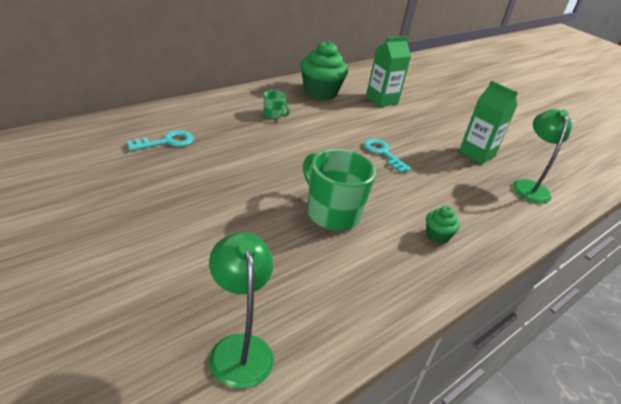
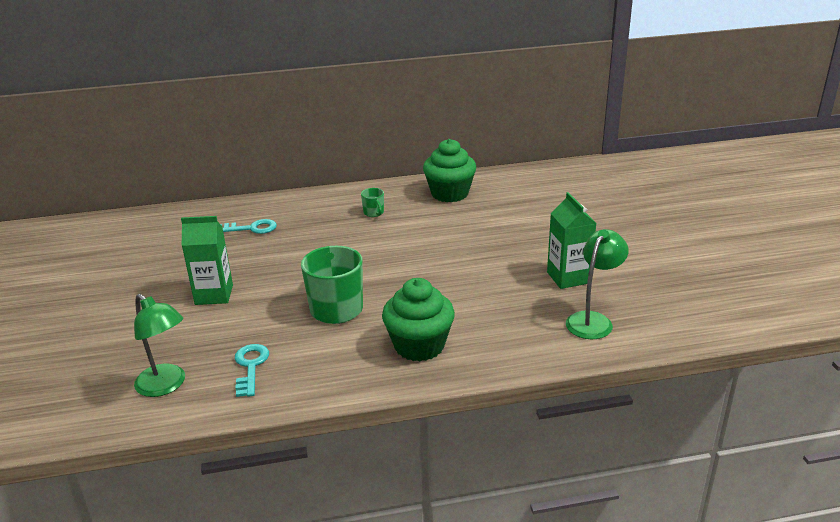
camera: 35 degrees right, 5 degrees down
green lamp [209,233,274,389] -> green lamp turned 120 degrees clockwise [134,294,185,397]
turquoise key [364,139,412,173] -> turquoise key moved to [235,344,269,397]
green carton [366,36,411,107] -> green carton moved to [181,216,233,305]
green cupcake [426,206,460,244] -> green cupcake [382,278,455,362], size x2.04

